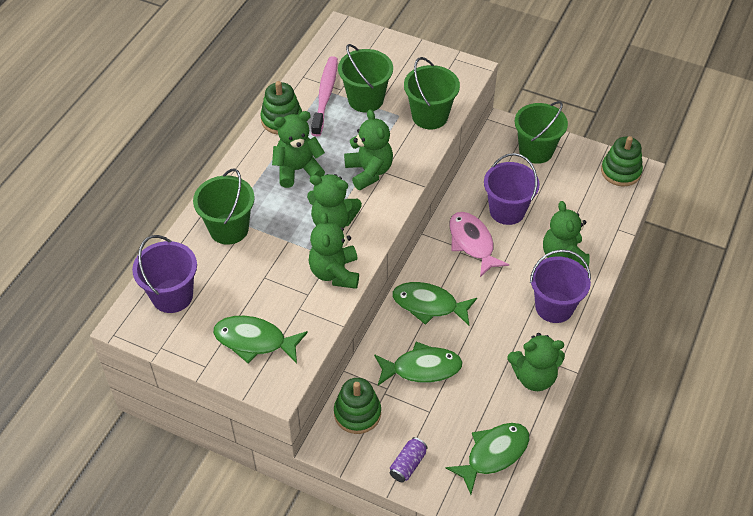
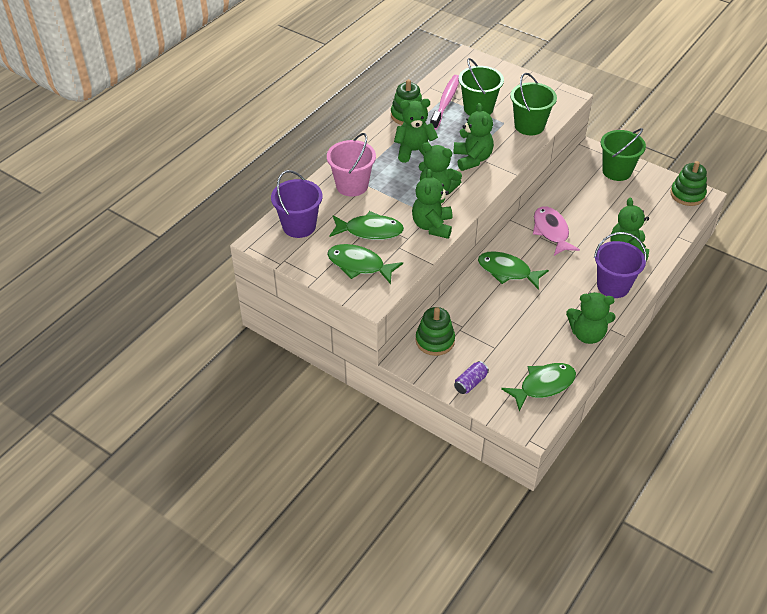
camera: 10 degrees right, 5 degrees down
green bucket [193,168,255,245] -> pink bucket [327,133,376,197]
green fish [374,342,463,386] -> green fish moved to [329,211,404,240]
purple bucket [484,153,540,225] -> none

